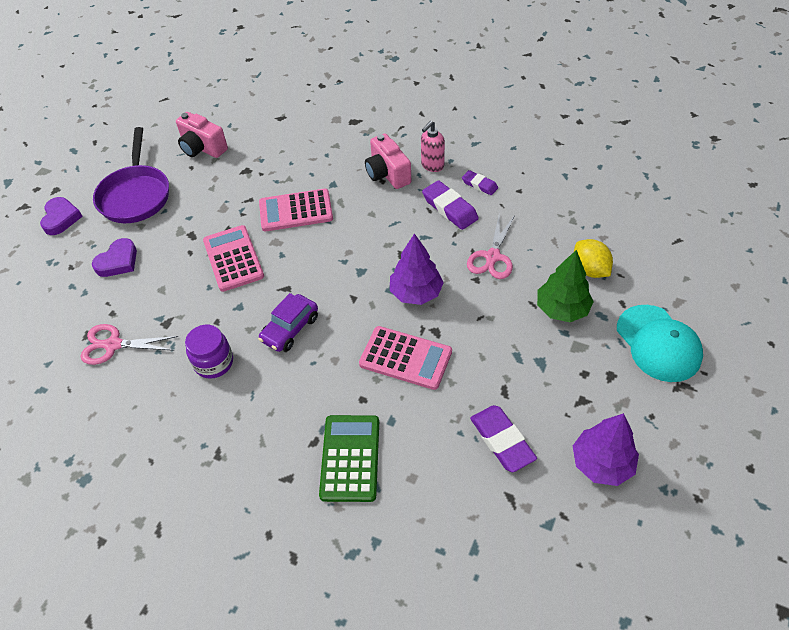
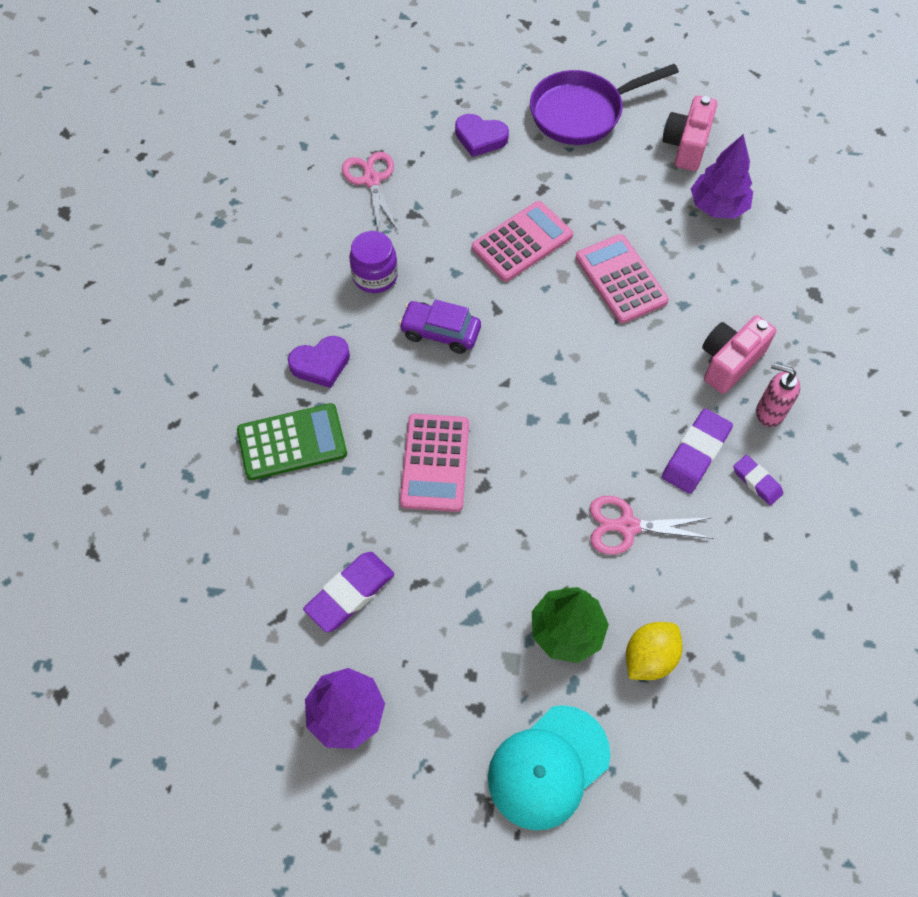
camera: 70 degrees right, 10 degrees up
purple heart [40,197,83,235] -> purple heart moved to [288,336,350,388]
purple tree [390,233,444,305] -> purple tree moved to [691,134,753,219]
purple eraser [462,170,498,195] -> purple eraser turned 60 degrees counterclockwise [733,455,783,505]

